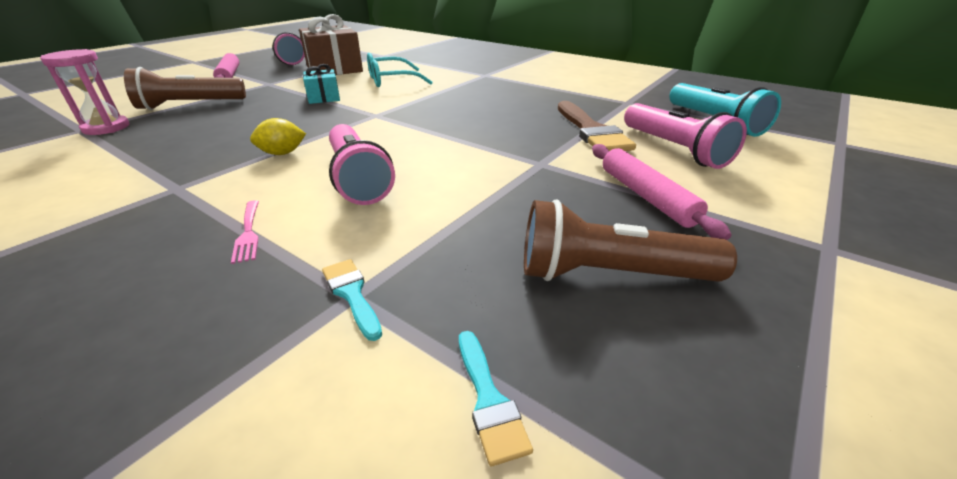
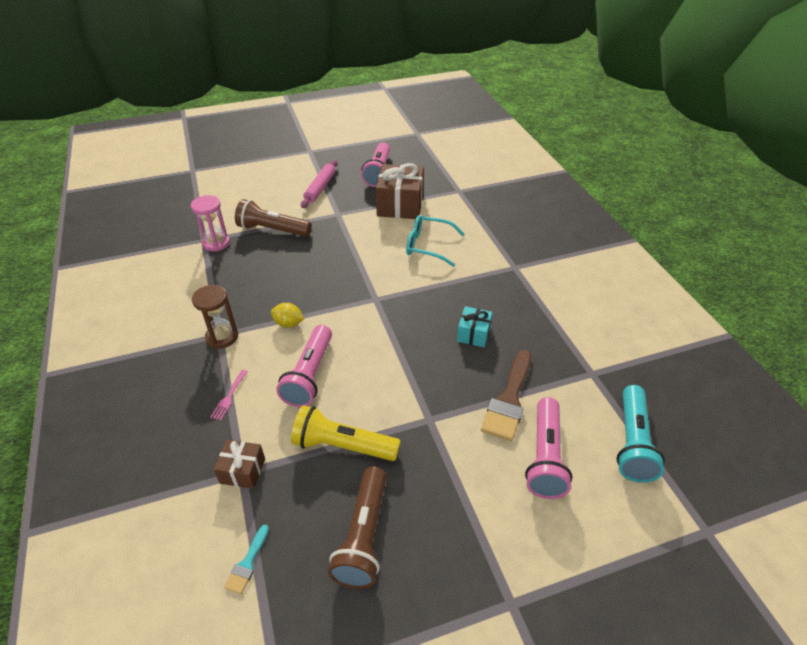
camera: 35 degrees right, 10 degrees up
turquoise gift [303,64,340,104] -> turquoise gift moved to [457,306,492,347]
turquoise brush [322,259,382,341] -> brown gift [214,440,265,489]
brown flashlight [524,199,737,282] -> brown flashlight turned 120 degrees counterclockwise [328,467,386,589]
pink rolling pin [592,144,731,240] -> none
none -> brown hourglass [192,285,238,349]
none -> yellow flashlight [291,405,401,461]

